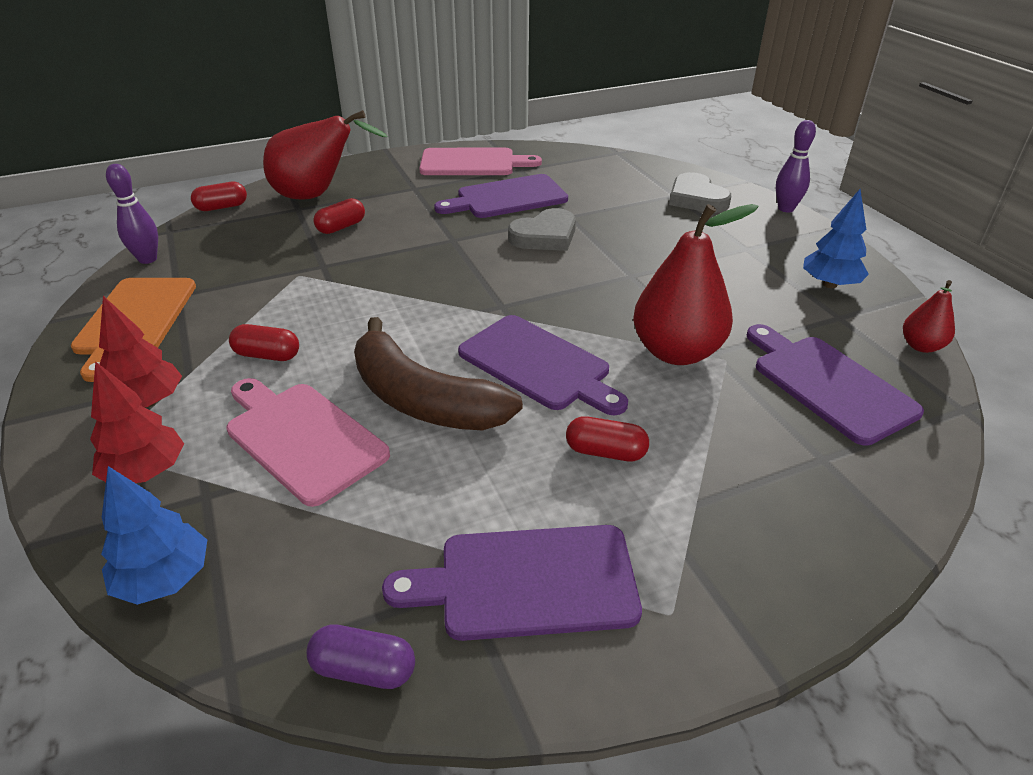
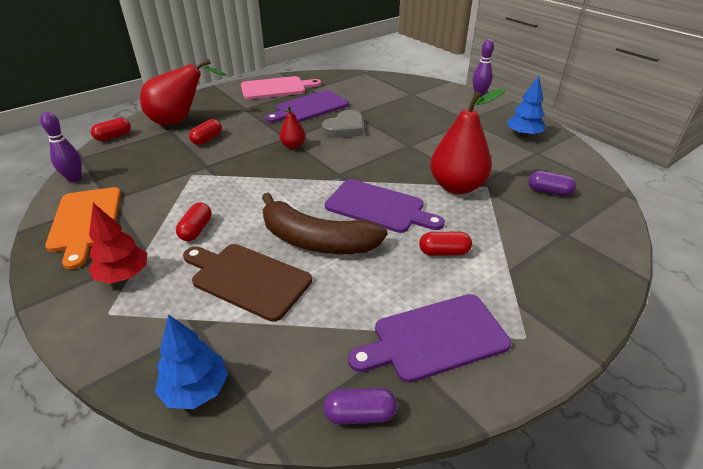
camera: 15 degrees left, 0 degrees up
red tree [90,361,184,483] -> none
pink cutting board [226,378,390,507] -> brown cutting board [183,244,312,322]
red capsule [229,324,299,361] -> red capsule turned 75 degrees counterclockwise [176,202,212,241]
grey heart [669,172,731,213] -> none
purple cutting board [747,324,924,446] -> purple capsule [528,171,576,196]
red pear [903,280,955,353] -> red pear moved to [279,106,305,149]

